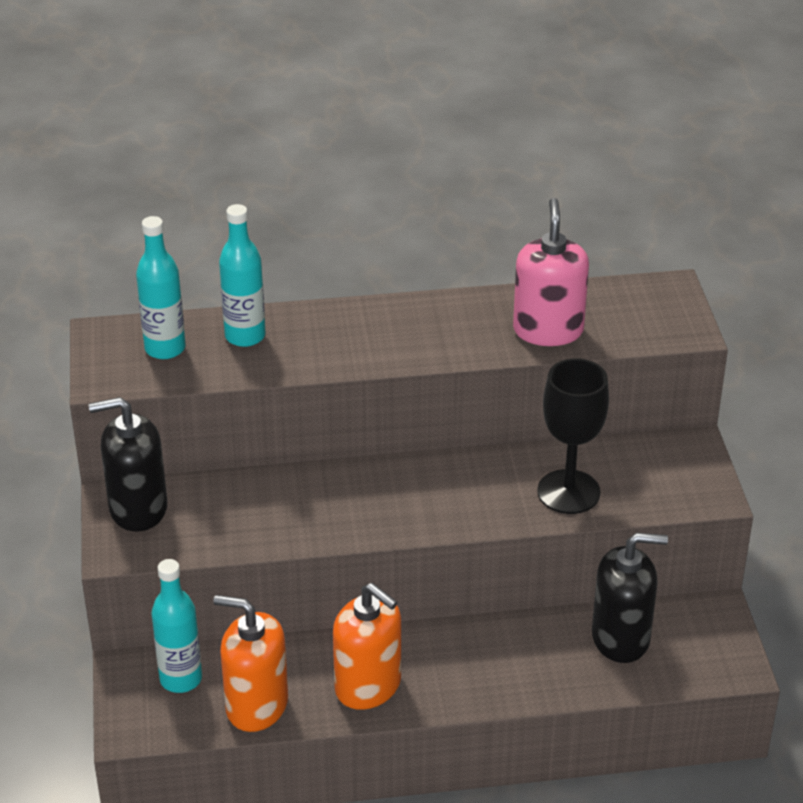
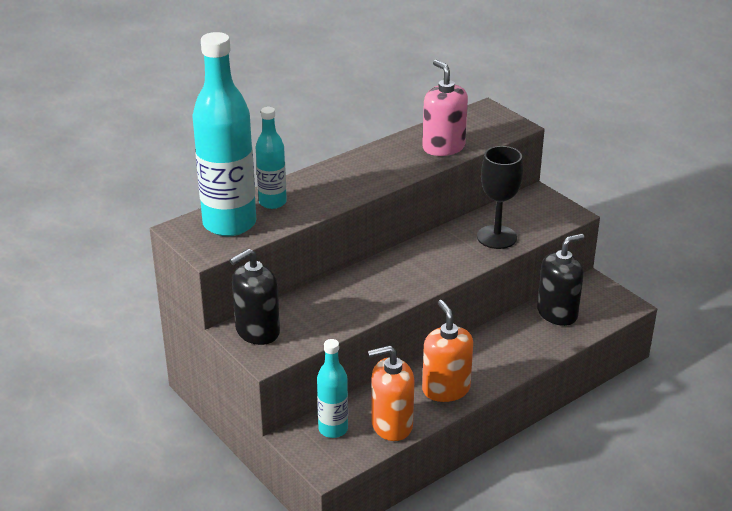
camera: 30 degrees left, 5 degrees down
turquoise bottle [136,216,186,359] -> turquoise bottle [192,32,256,236], size x1.88
orange soap dispenser [333,583,401,710] -> orange soap dispenser turned 120 degrees counterclockwise [422,300,473,402]

